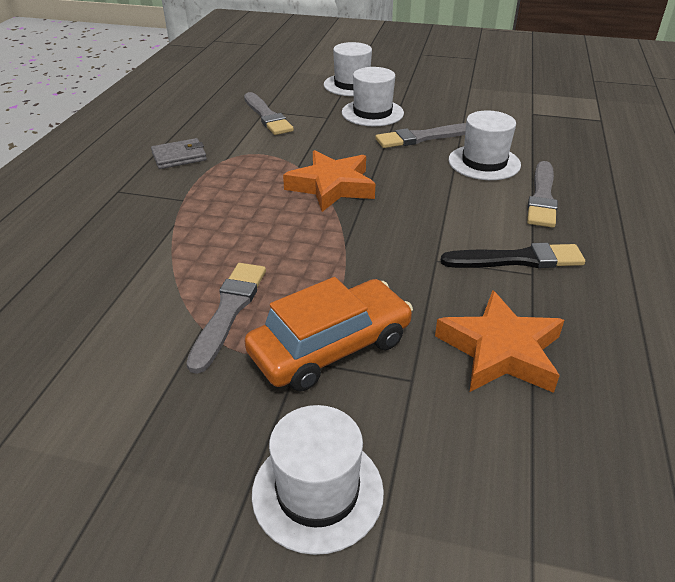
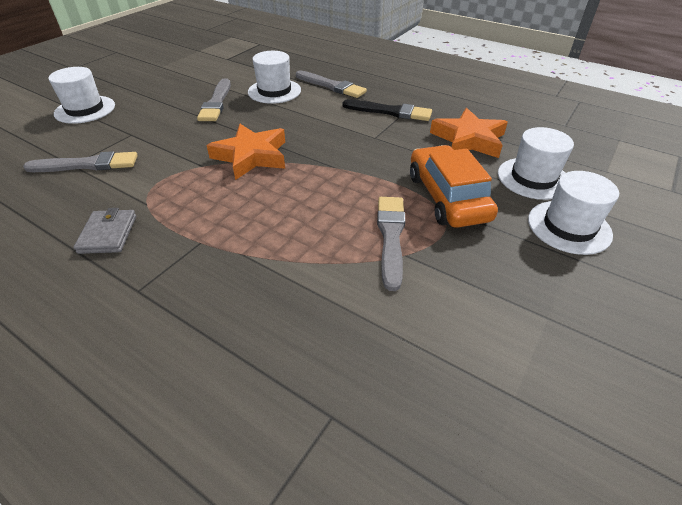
camera: 70 degrees left, 5 degrees up
grey brush [186,263,266,374] -> grey brush turned 60 degrees clockwise [377,197,406,291]
white hat [342,67,404,126] -> white hat moved to [498,127,574,200]
black brush [441,243,585,268] -> black brush turned 90 degrees clockwise [343,99,432,121]

